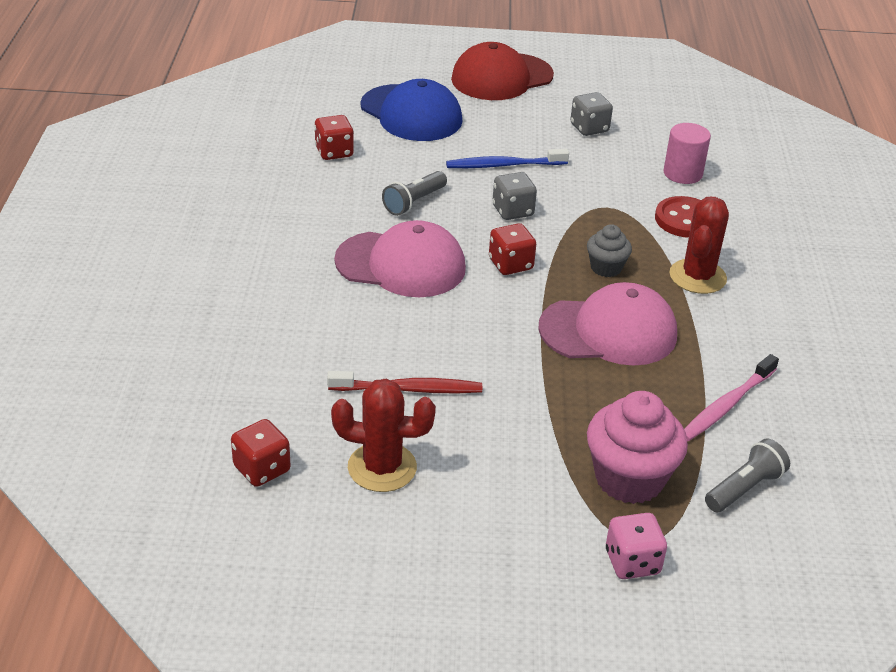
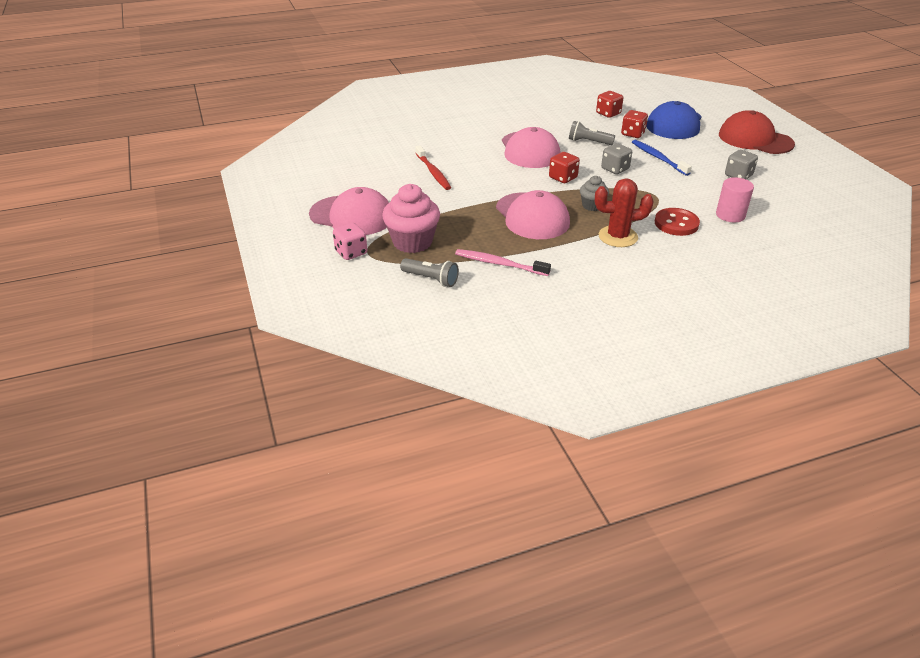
camera: 70 degrees right, 0 degrees up
red dice [231,419,291,487] -> red dice moved to [621,110,648,138]
red cactus [331,379,436,492] -> none
none -> pink cap [309,187,389,235]

